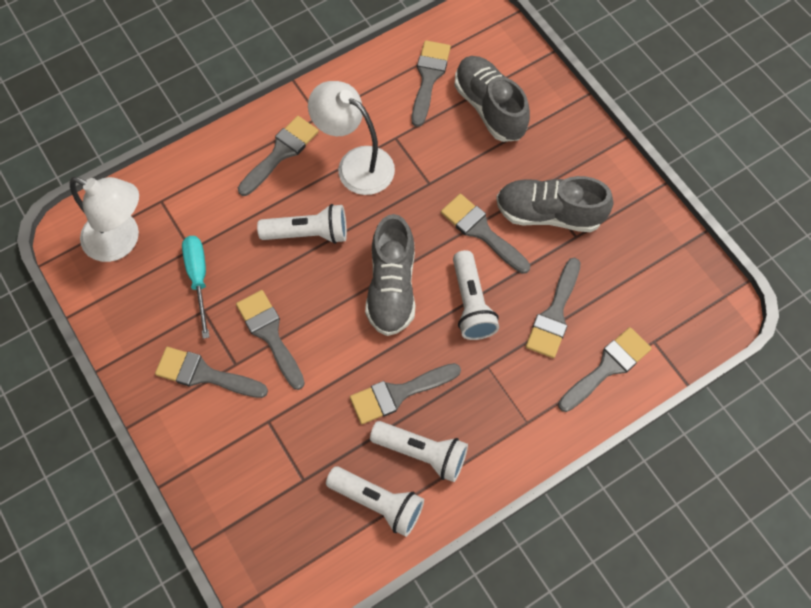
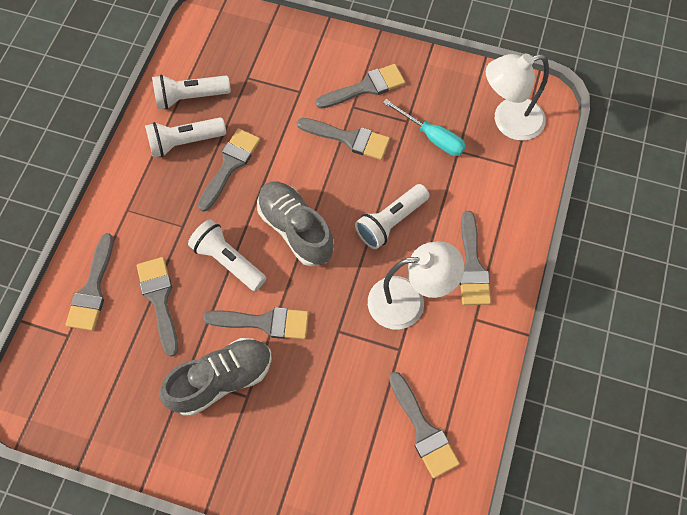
camera: 140 degrees right, 0 degrees up
grey shoe [454,56,530,142] -> none

